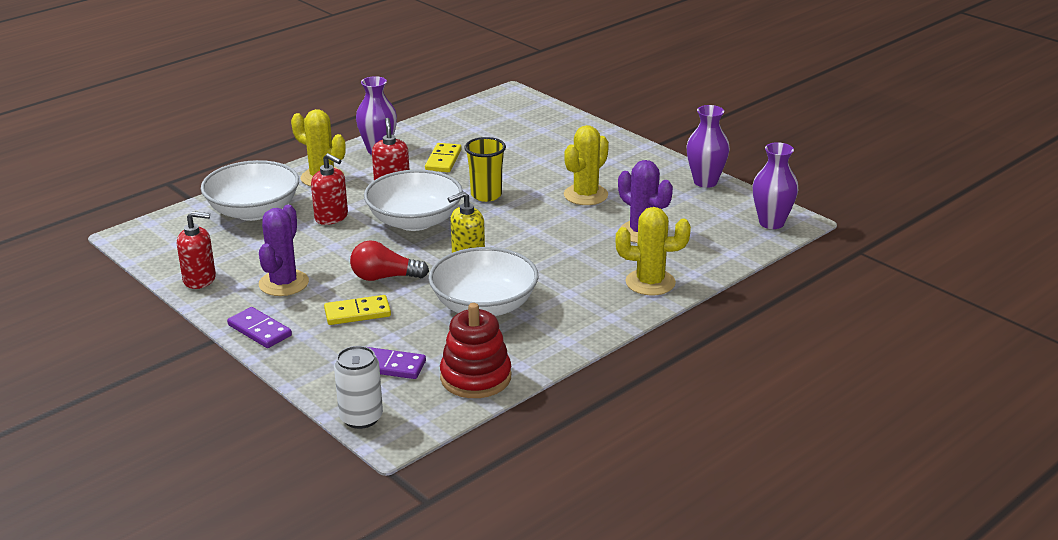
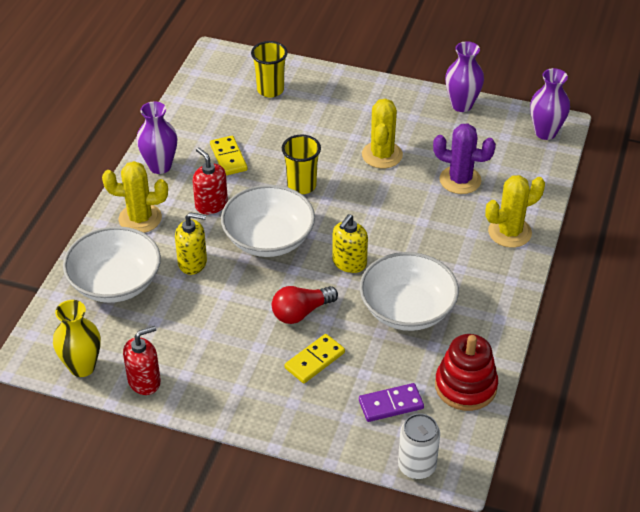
camera: 30 degrees left, 15 degrees up
purple domino [227,307,292,348] -> none
purple cactus [259,205,309,296] -> none
red soap dispenser [311,153,348,225] -> yellow soap dispenser [175,212,207,275]
none -> yellow vase [53,300,101,377]
none -> yellow cup [251,41,287,97]

